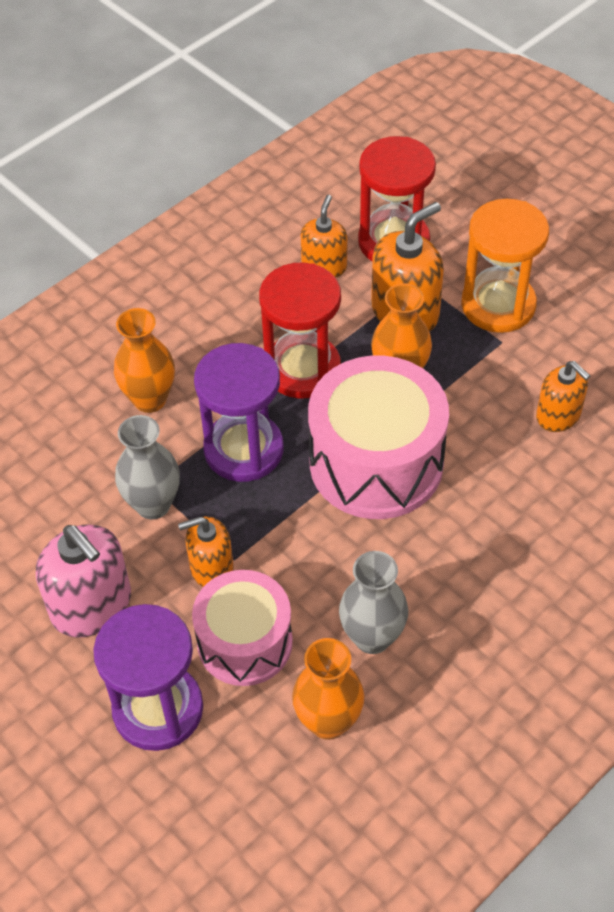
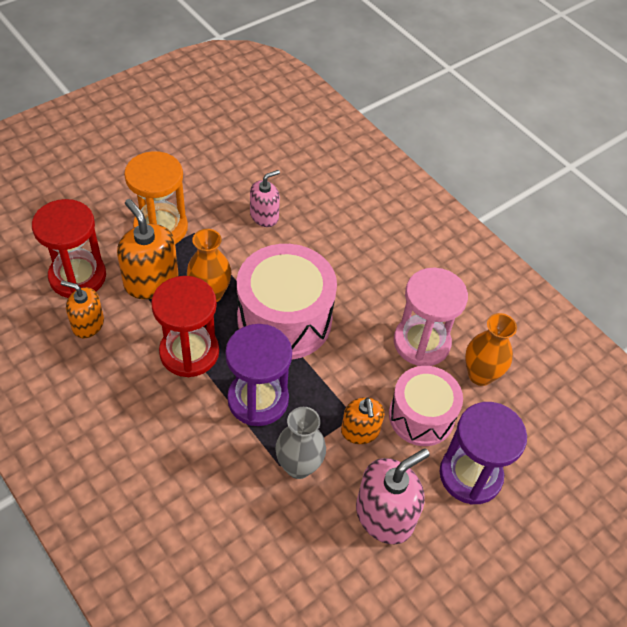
camera: 90 degrees left, 0 degrees up
orange vase [114,308,175,413] -> none
grey vase [339,551,408,654] -> pink hourglass [394,268,468,366]
orange soap dispenser [536,361,590,432] -> pink soap dispenser [250,170,280,227]

